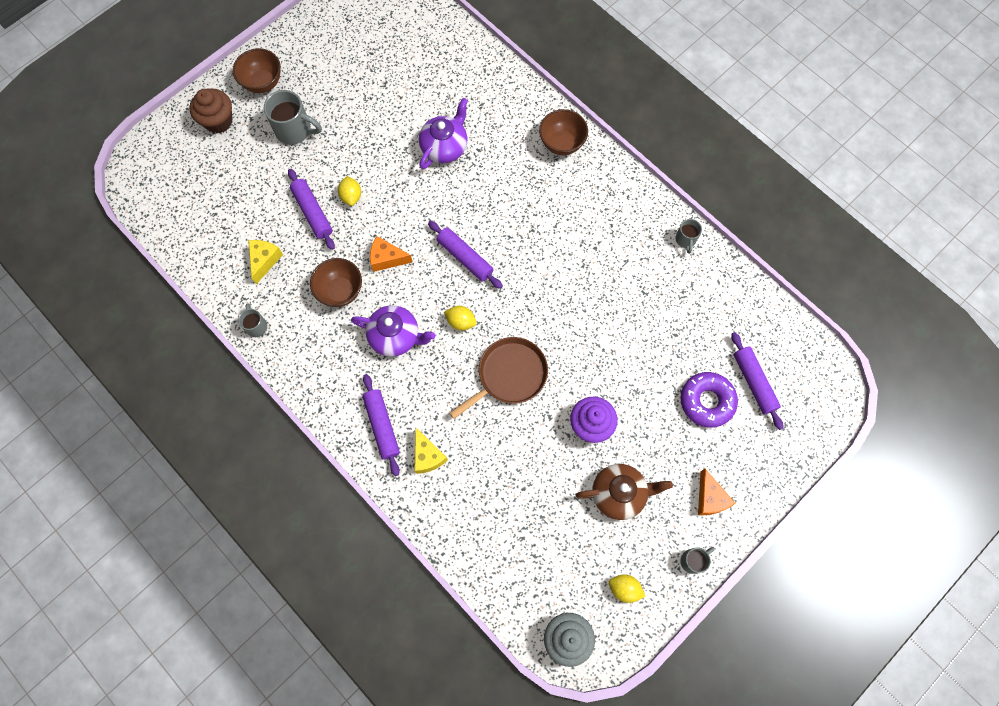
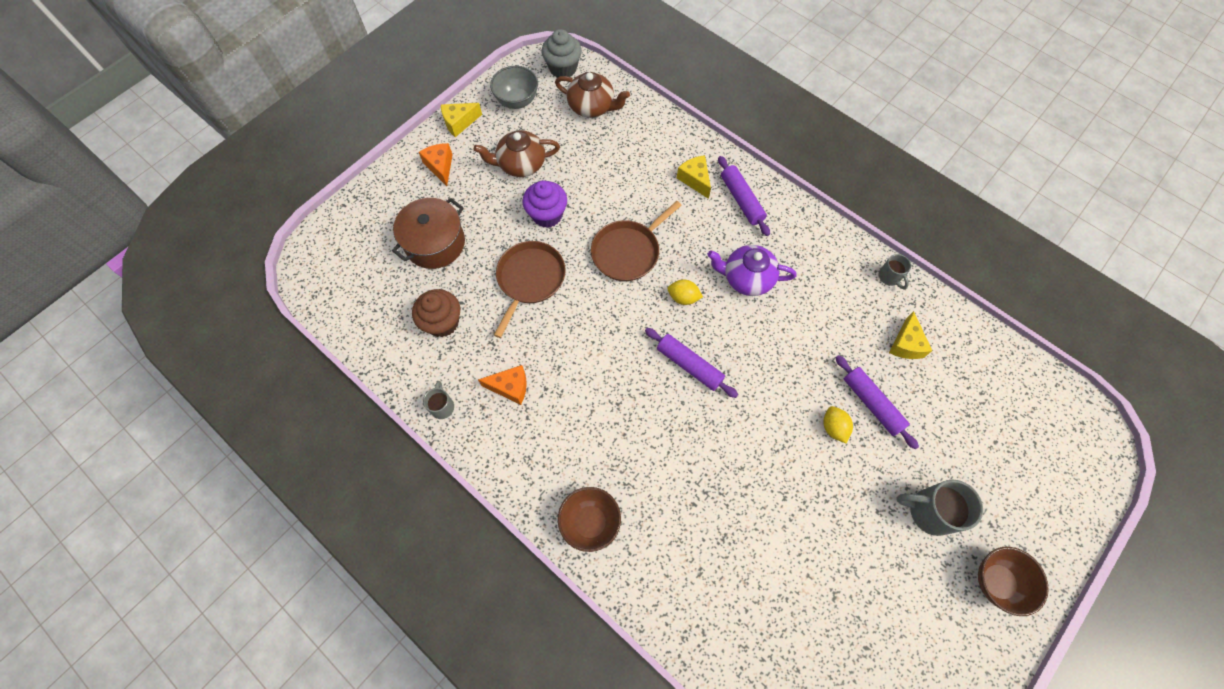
camera: 175 degrees right, 5 degrees down
brown cupcake [189,89,233,133] -> brown cupcake moved to [412,289,460,337]
brown bowl [310,258,362,307] -> none
orange cheese [370,236,412,272] -> orange cheese moved to [478,365,527,405]
purple teapot [419,98,468,169] -> none
yellow lemon [609,574,646,603] -> grey bowl [490,66,538,109]
purple donut [680,372,738,428] -> brown pot [392,198,465,269]
grey mug [680,547,715,574] -> yellow cheese [441,103,482,137]
purple rolling pin [731,332,783,430] -> none
none -> brown pan [494,241,566,338]
none -> brown teapot [555,72,630,118]

